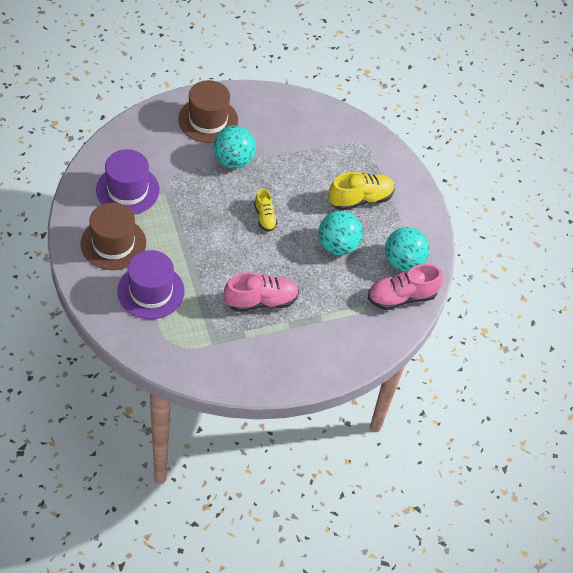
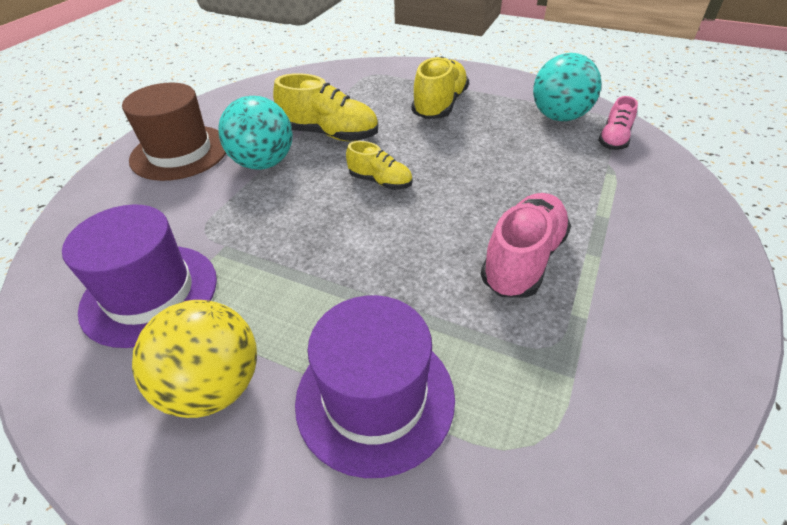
camera: 40 degrees left, 10 degrees down
brown hat [81,202,146,270] -> yellow ball [132,300,257,418]
turquoise ball [318,211,363,255] -> none
pink shoe [368,264,443,310] -> pink shoe [598,96,638,150], size x0.59
none -> yellow shoe [273,73,378,141]

